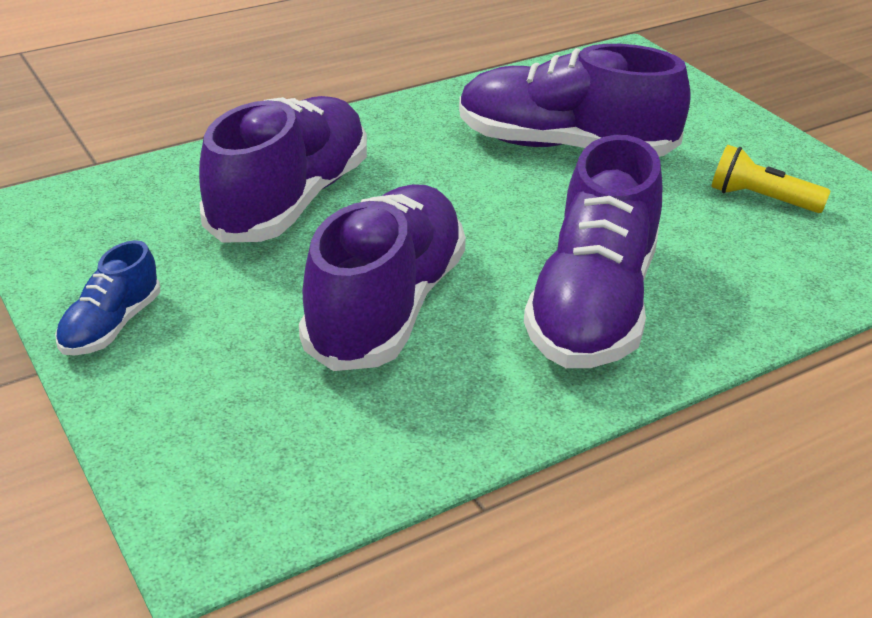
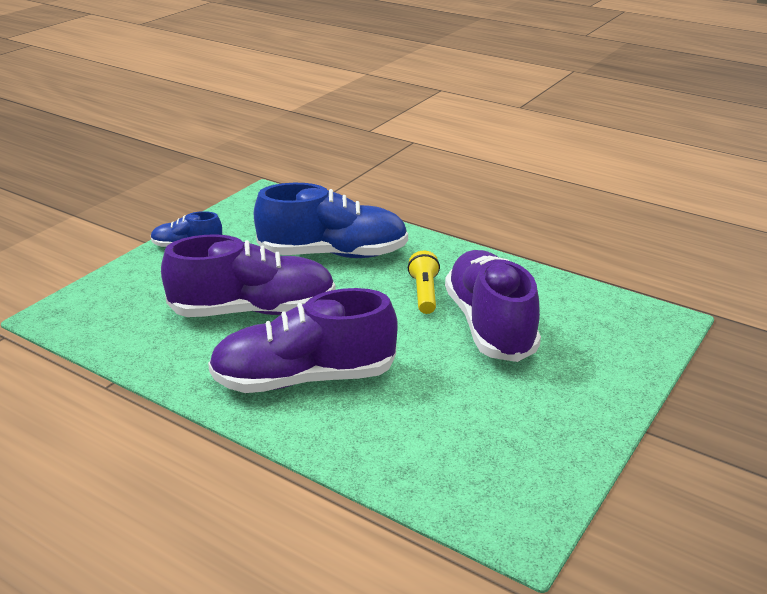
camera: 65 degrees right, 5 degrees down
purple shoe [199,96,367,243] -> blue shoe [254,183,408,258]
yellow flashlight [711,145,831,213] -> yellow flashlight moved to [408,251,440,314]

